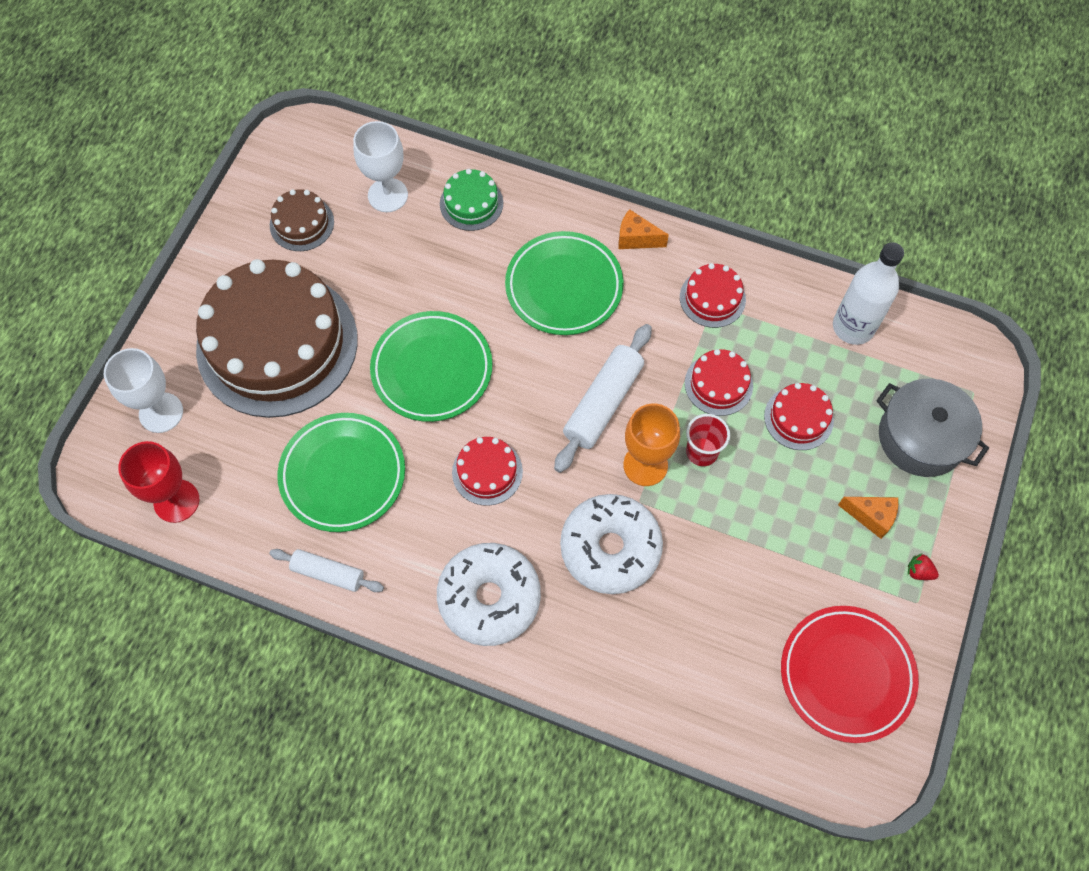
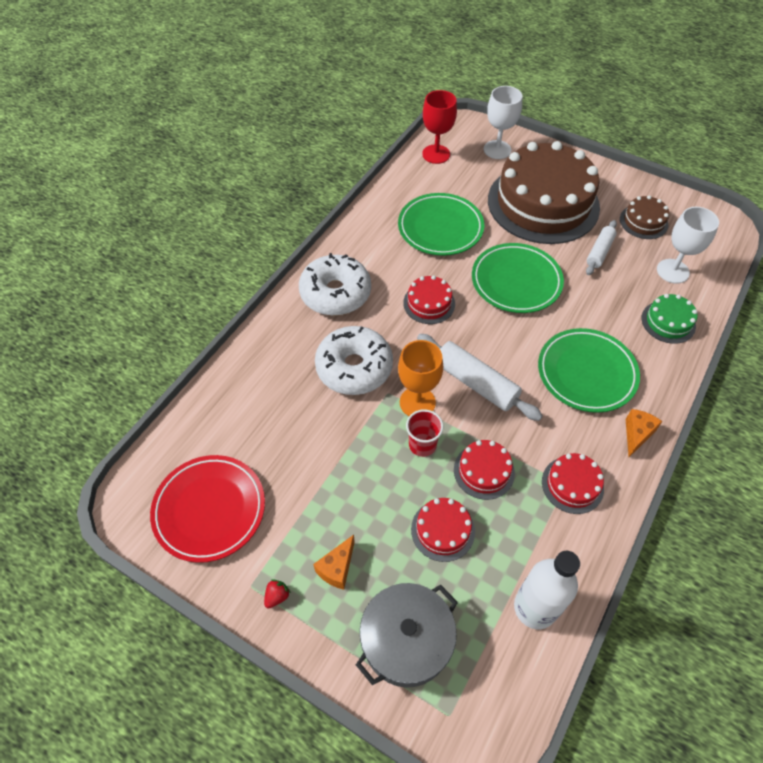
camera: 100 degrees right, 10 degrees down
white rolling pin [269,549,384,592] -> white rolling pin moved to [586,220,617,275]

